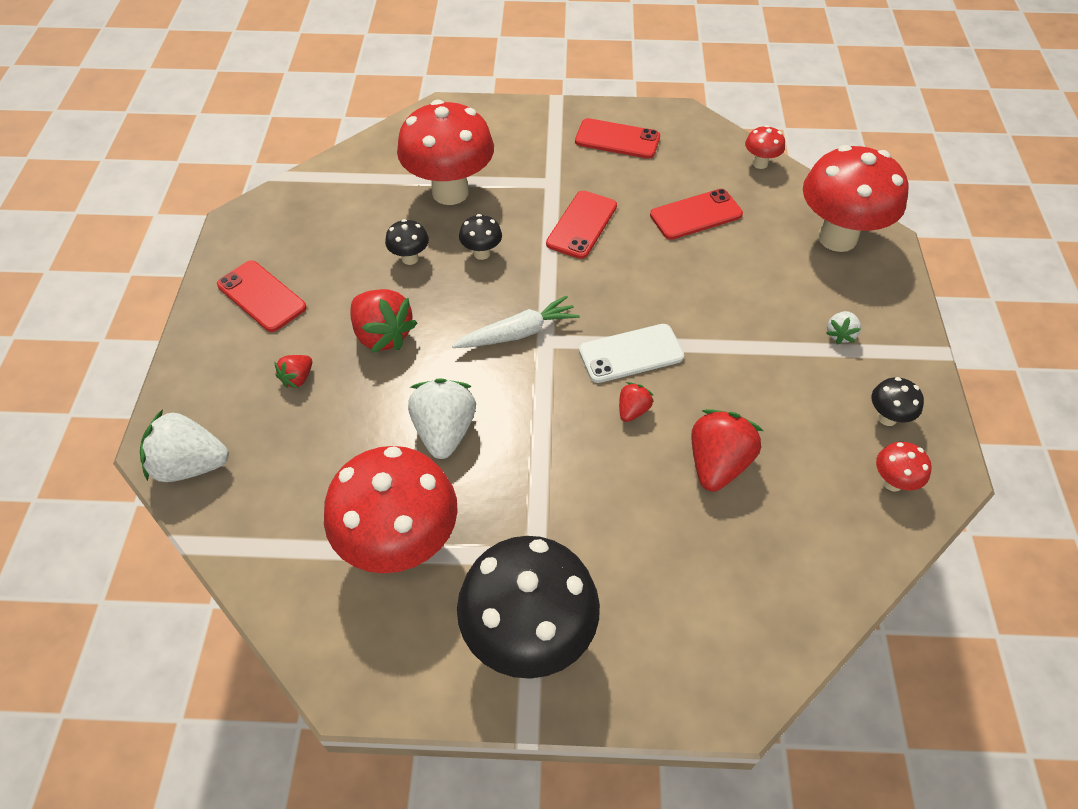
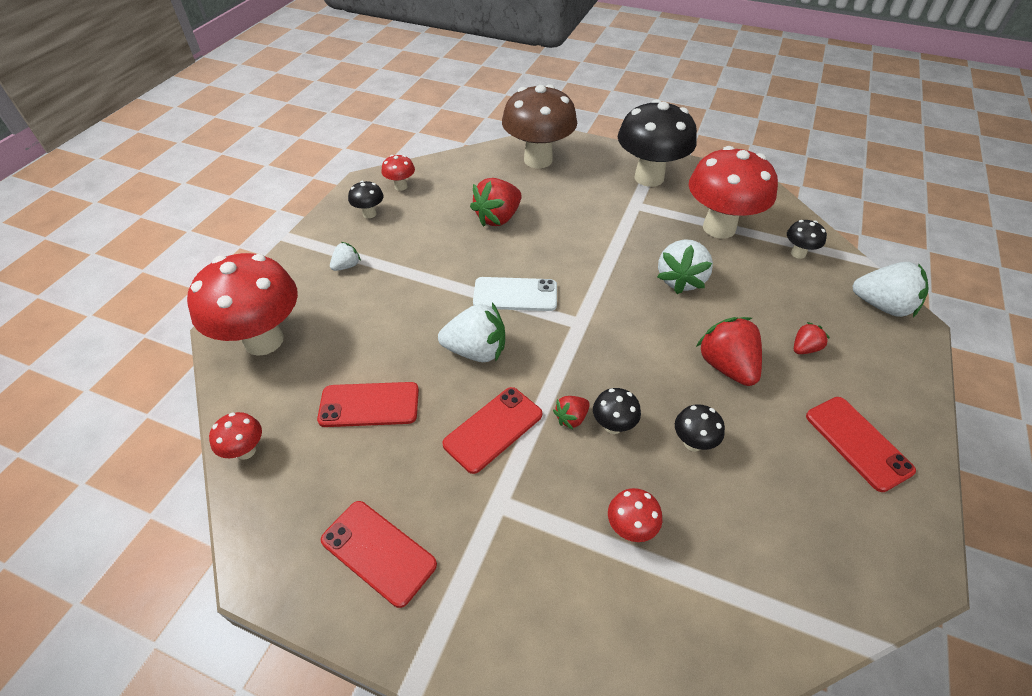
camera: 160 degrees left, 5 degrees down
red mushroom [397,100,494,205] -> red mushroom [608,488,662,542], size x0.43
white carrot [452,295,580,348] -> none
red strawberry [619,382,654,422] -> red strawberry moved to [553,396,590,430]
none -> white strawberry [438,303,505,362]
none -> brown mushroom [502,84,577,168]
none -> black mushroom [787,220,827,259]

